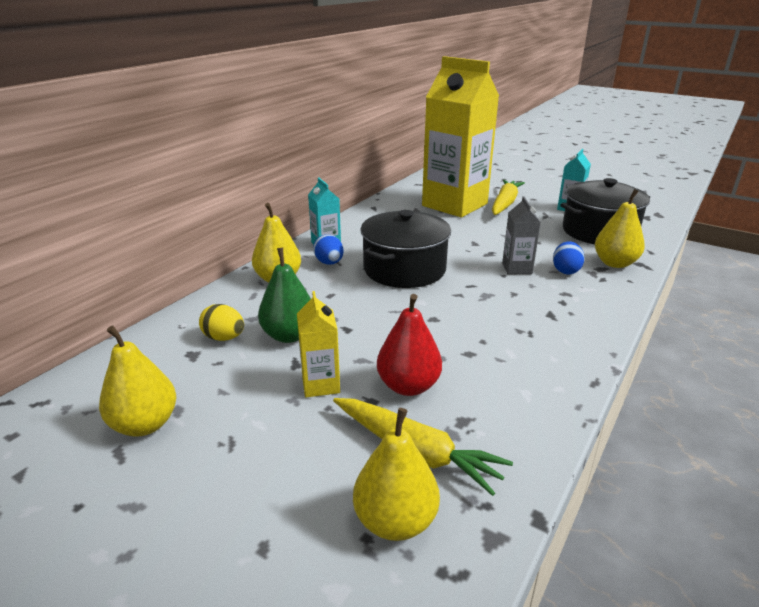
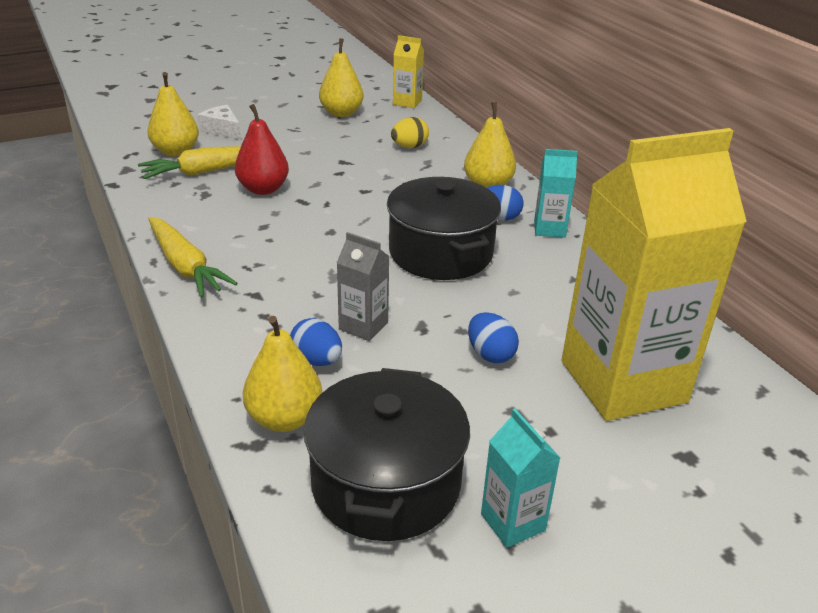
camera: 120 degrees right, 5 degrees up
green pear [258,248,311,343] -> none
yellow carton [297,291,340,397] -> yellow carton moved to [393,35,424,108]
yellow carrot [492,180,525,215] -> yellow carrot moved to [148,217,238,298]
none -> white cheese [198,105,241,140]
none -> blue egg [468,312,519,363]

